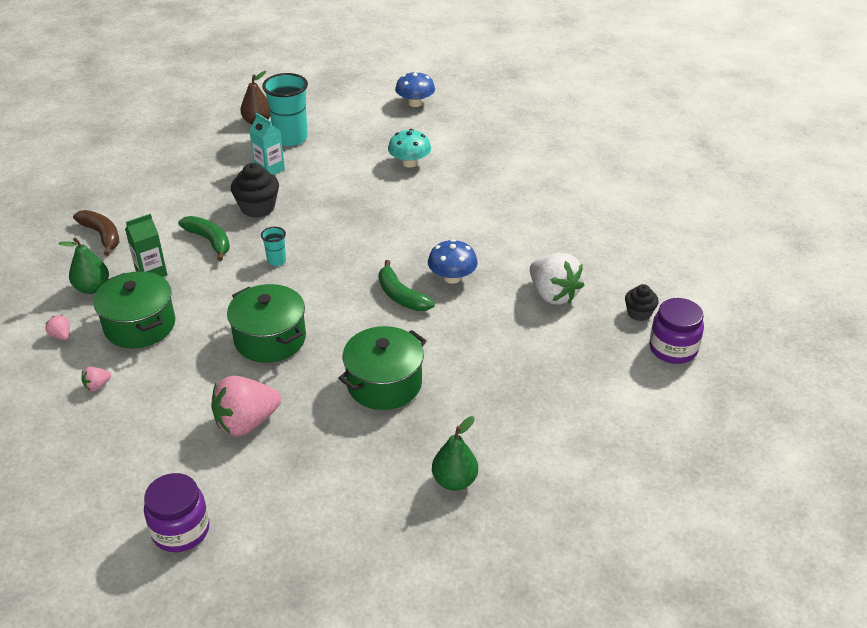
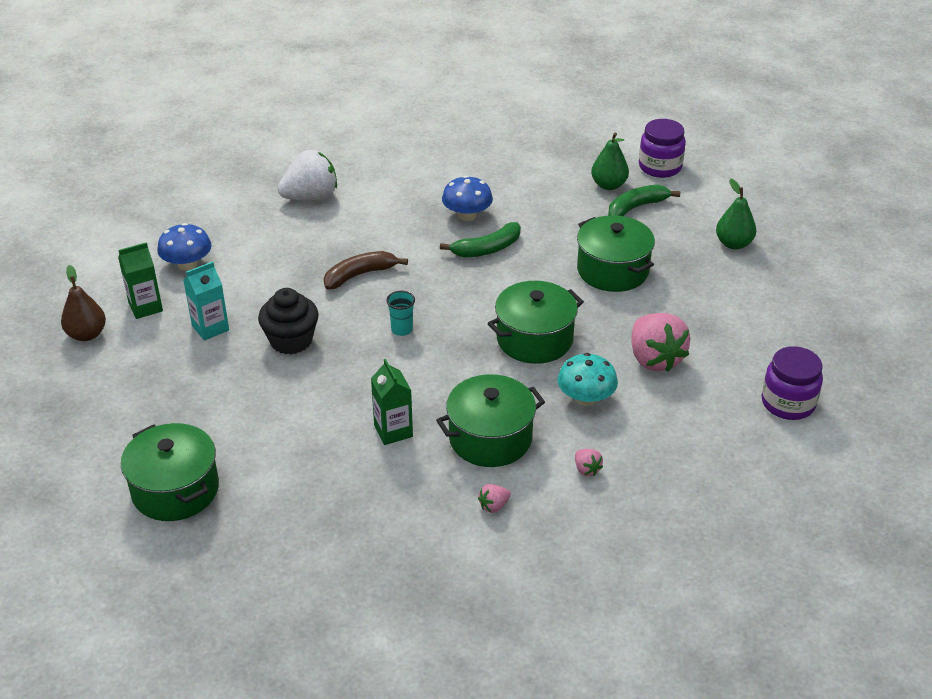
camera: 80 degrees left, 0 degrees up
green pear [58,237,109,294] -> green pear moved to [591,132,629,190]
brown banana [73,210,119,256] -> brown banana moved to [324,251,408,290]
green banana [178,216,230,261] -> green banana moved to [608,184,680,216]
turquoise cup [262,73,308,146] -> green carton [118,242,163,319]
turquoise mushroom [388,129,431,168] -> turquoise mushroom moved to [557,353,618,406]
blue mushroom [395,71,435,107] -> blue mushroom moved to [157,223,212,271]
white strawberry [530,253,584,305] -> white strawberry moved to [278,150,337,200]
black cupcake [625,284,659,321] -> none
purple jar [649,298,704,364] -> purple jar moved to [639,119,686,178]
none -> green pot [121,423,219,521]

